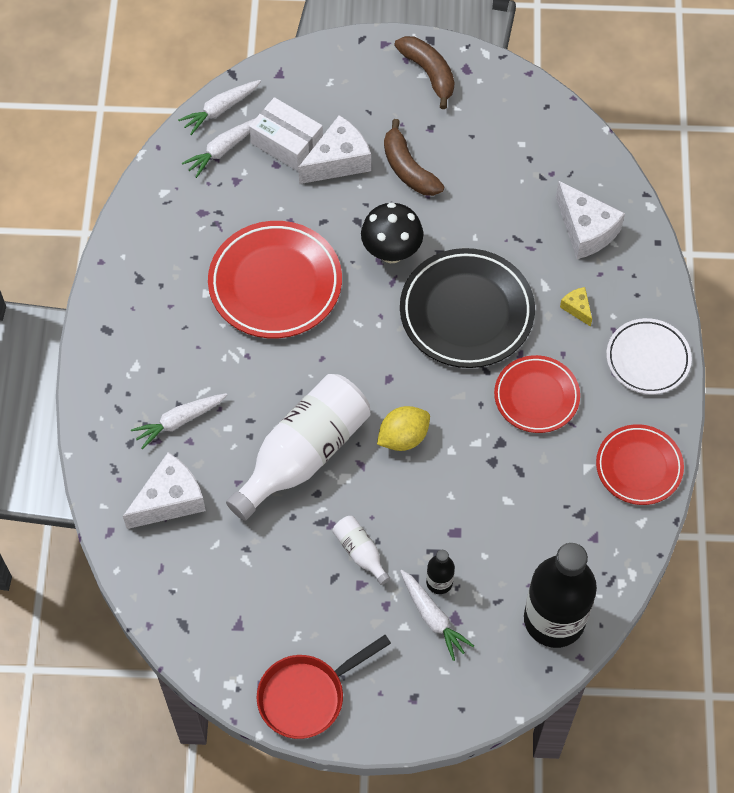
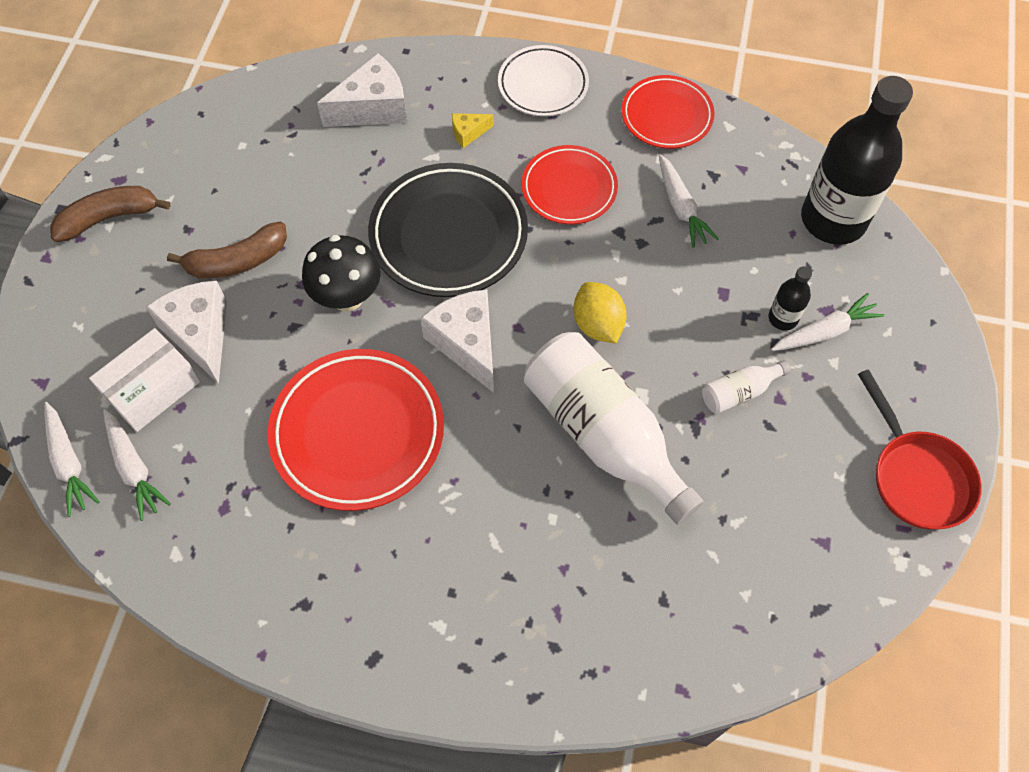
camera: 80 degrees left, 0 degrees up
white cheese [123,452,206,529] -> white cheese moved to [420,289,494,393]
white carrot [131,393,227,449] -> white carrot moved to [659,154,719,248]

